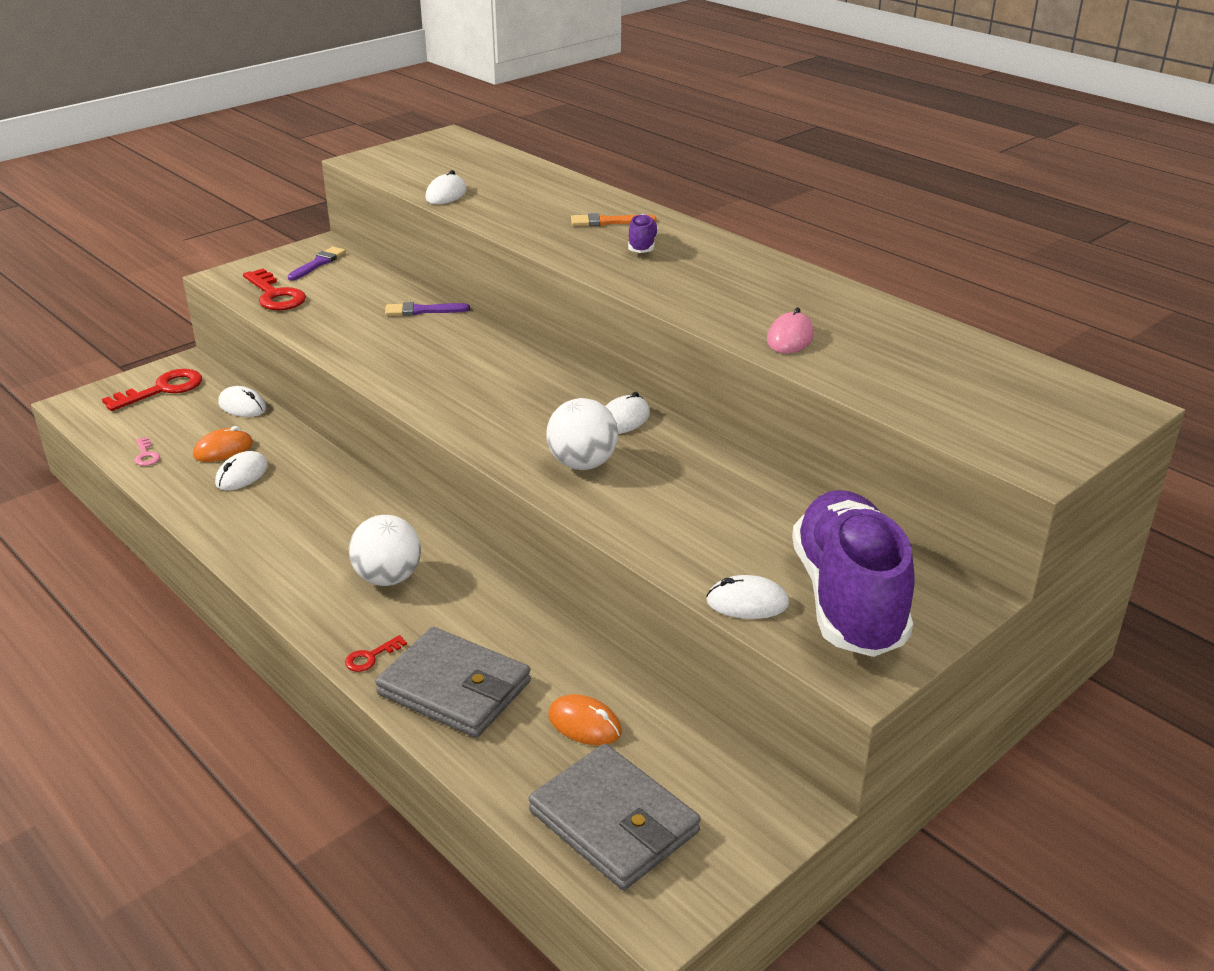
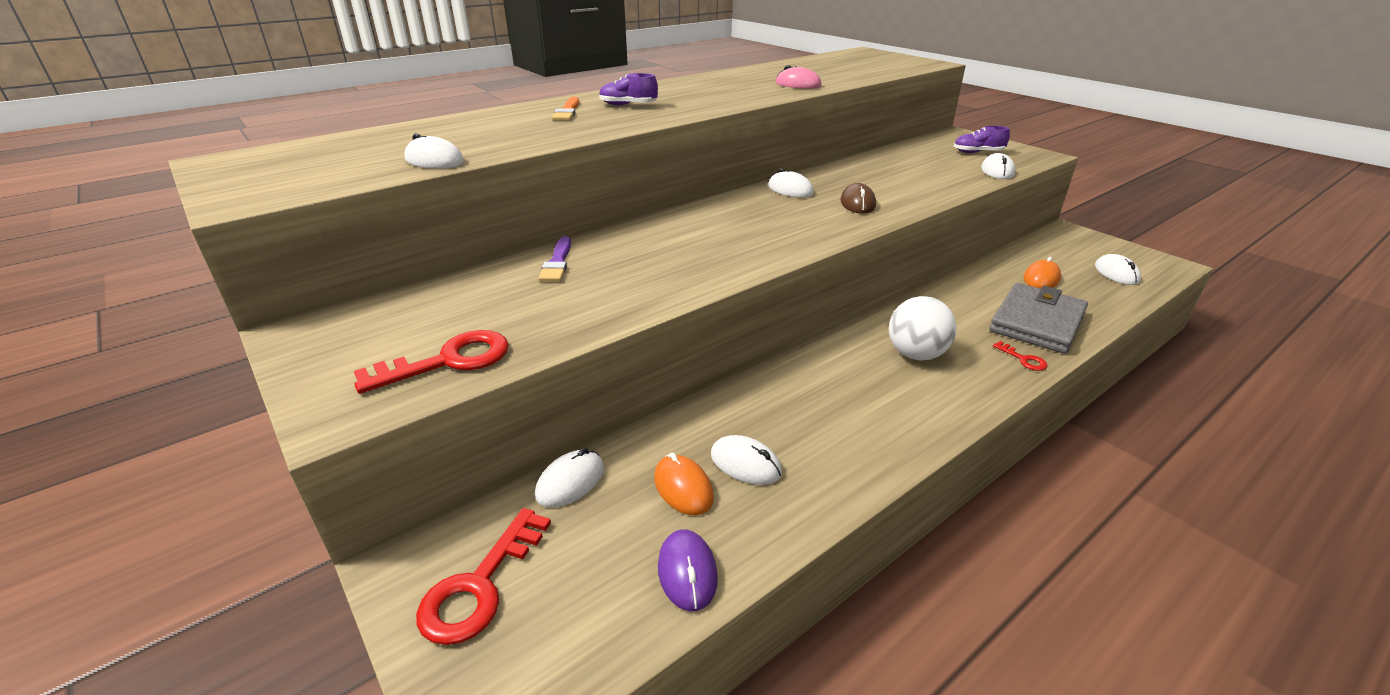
camera: 85 degrees left, 0 degrees up
red key [102,369,202,411] -> red key turned 120 degrees counterclockwise [416,508,551,645]
pink key [135,437,160,466] -> purple mouse [658,529,718,611]
purple brush [288,247,346,281] -> none
grey wallet [529,744,701,890] -> white mouse [1095,254,1141,285]
white ball [546,398,618,470] -> brown mouse [840,183,876,214]
purple shoe [792,490,915,657] -> purple shoe [953,126,1010,153], size x0.40

